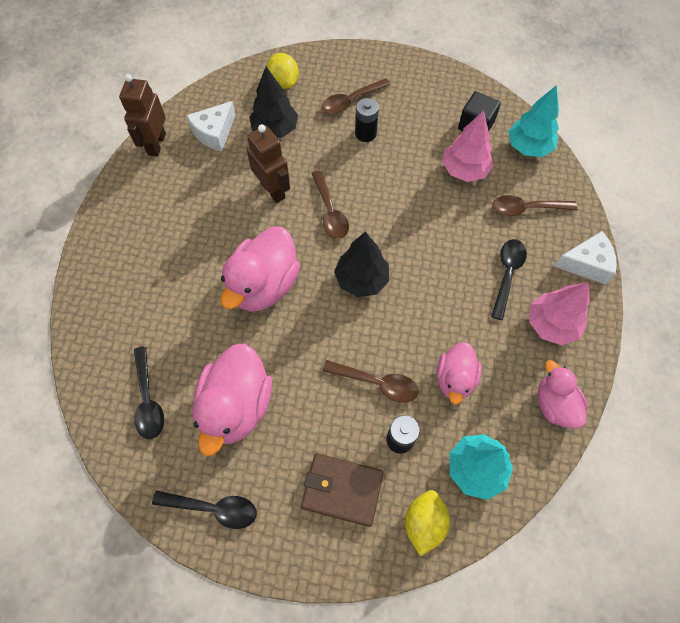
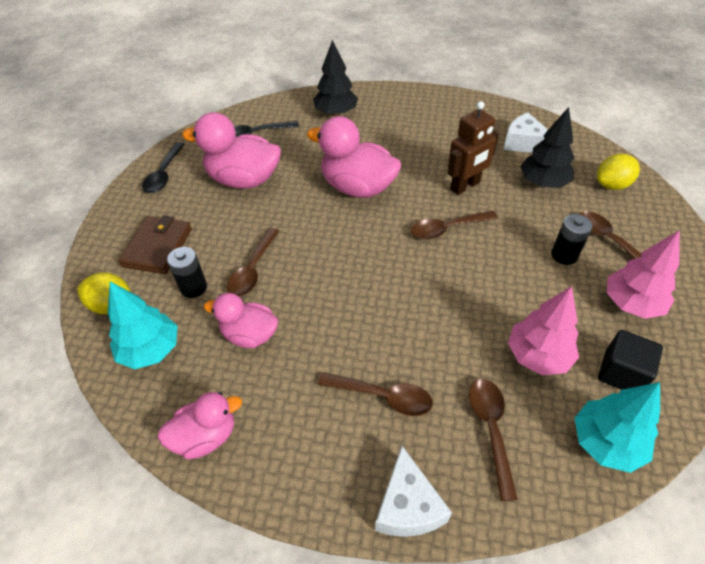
camera: 90 degrees right, 15 degrees down
brown robot [119,74,166,157] -> none
black tree [334,231,389,297] -> black tree moved to [313,40,358,116]
black spoon [491,239,527,320] -> brown spoon [318,372,433,416]
pink tree [529,282,590,345] -> pink tree moved to [607,230,680,319]

